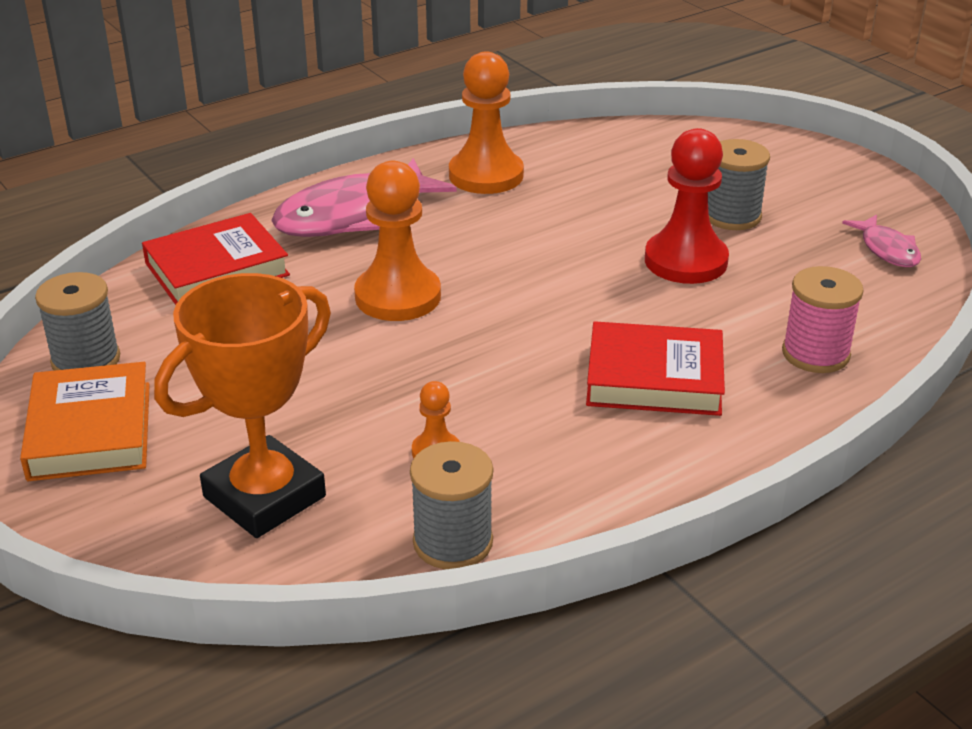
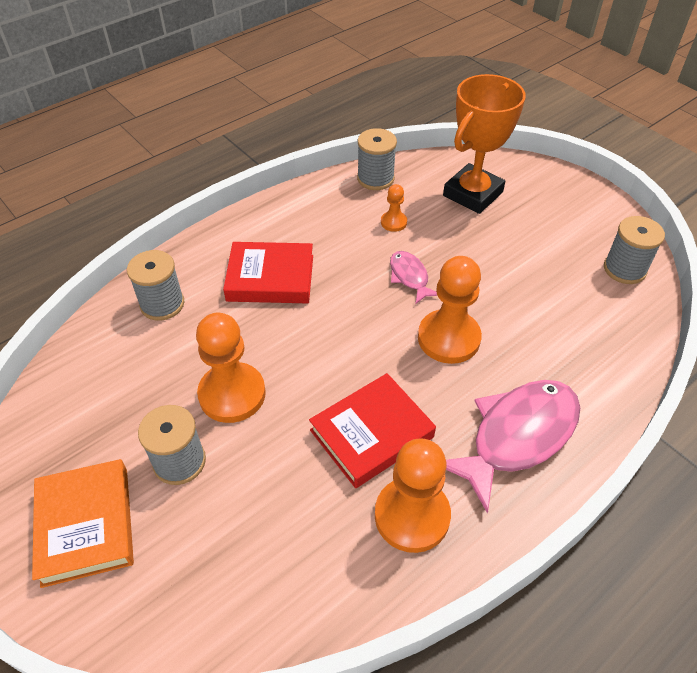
camera: 175 degrees right, 15 degrees up
orange book [20,362,150,481] -> orange book moved to [32,459,134,588]
red book [142,213,290,305] -> red book moved to [309,373,436,488]
red pawn [645,128,729,284] -> orange pawn [196,313,266,423]
pink spool [782,266,864,373] -> grey spool [127,250,184,321]
pink fish [842,214,921,267] -> pink fish moved to [390,251,437,304]

